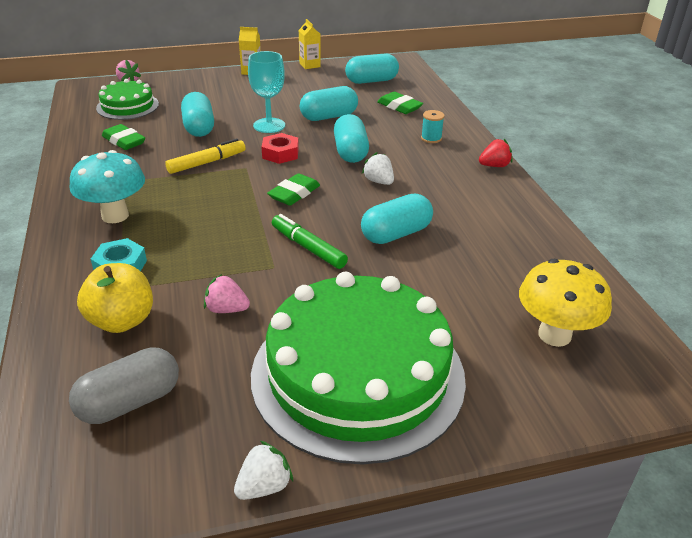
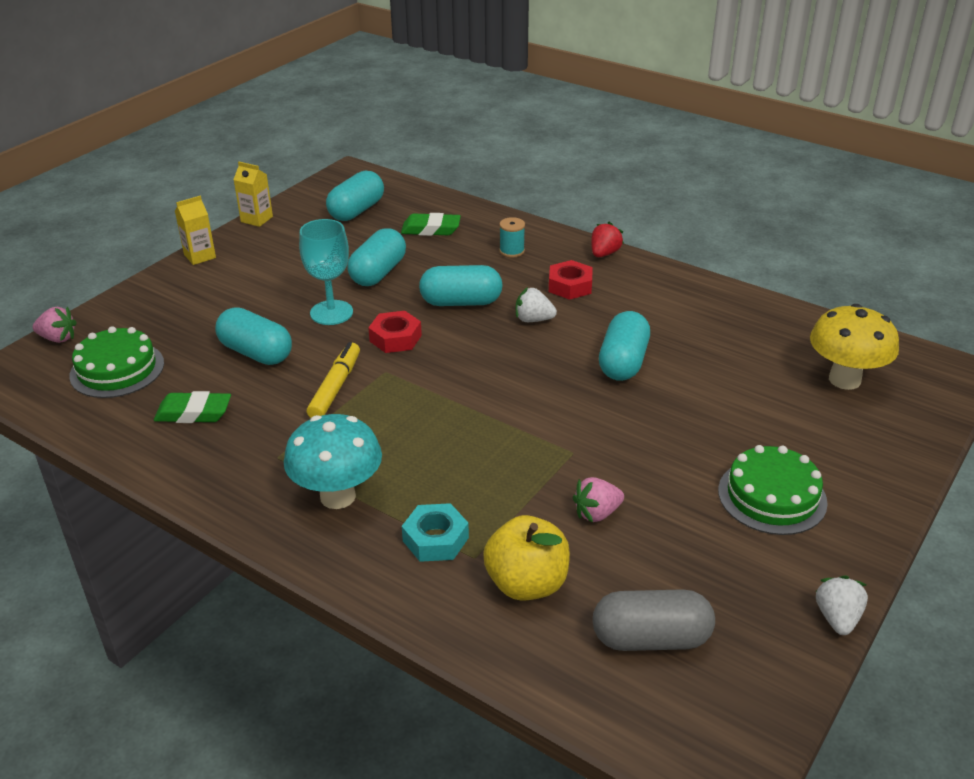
camera: 40 degrees left, 0 degrees up
grey capsule [69,347,179,424] -> grey capsule turned 75 degrees clockwise [593,589,715,651]
green cake [251,272,466,465] -> green cake [718,445,828,535], size x0.49
green eraser [267,173,320,206] -> none
green marker [272,214,348,269] -> none
turquoise capsule [334,114,369,163] -> turquoise capsule turned 45 degrees counterclockwise [419,265,503,306]
none -> red nut [549,260,592,300]

